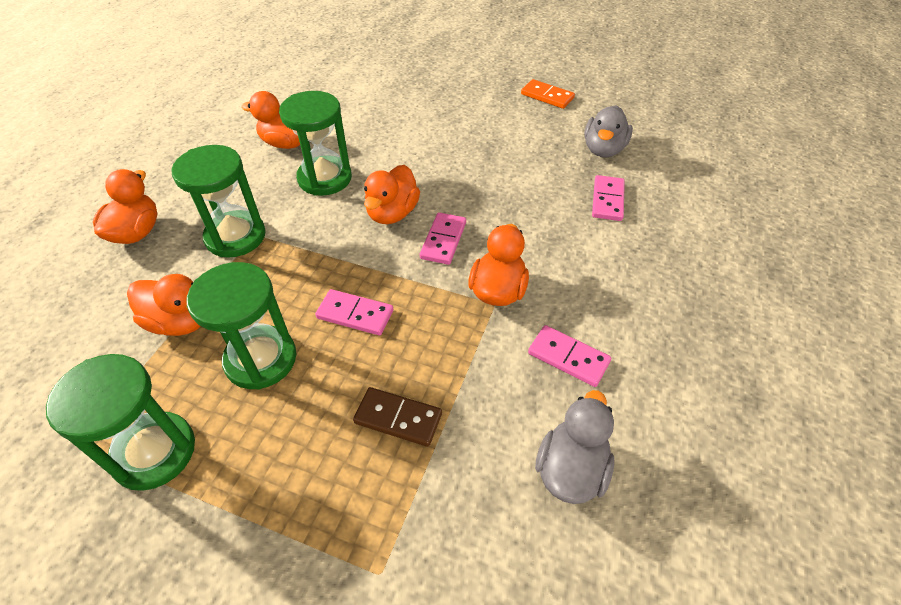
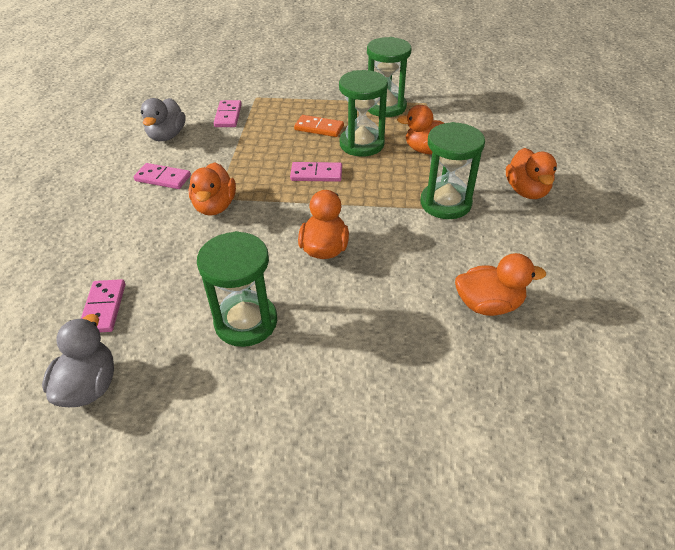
camera: 165 degrees right, 5 degrees down
green hourglass [279,91,352,196] -> green hourglass moved to [197,231,277,347]
brown domino [353,387,442,447] -> none
pink domino [420,212,466,265] -> pink domino moved to [214,100,242,127]
orange domino [521,79,575,109] -> orange domino moved to [294,115,344,137]

